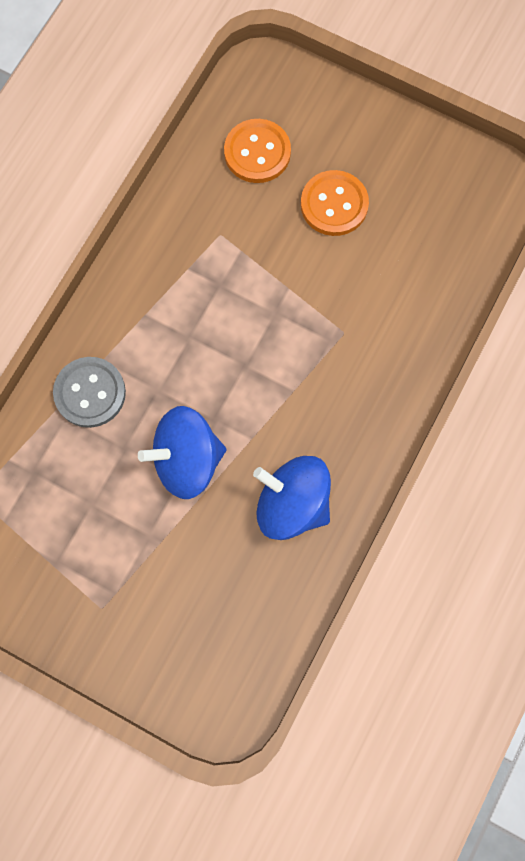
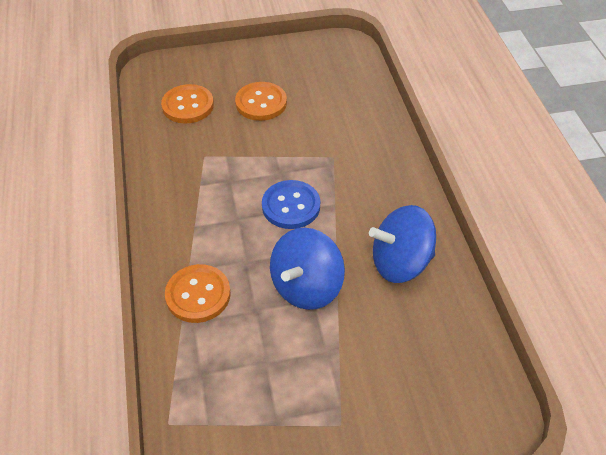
camera: 40 degrees left, 25 degrees down
grey button [53,357,126,428] -> orange button [165,264,231,323]
none -> blue button [262,180,320,229]

